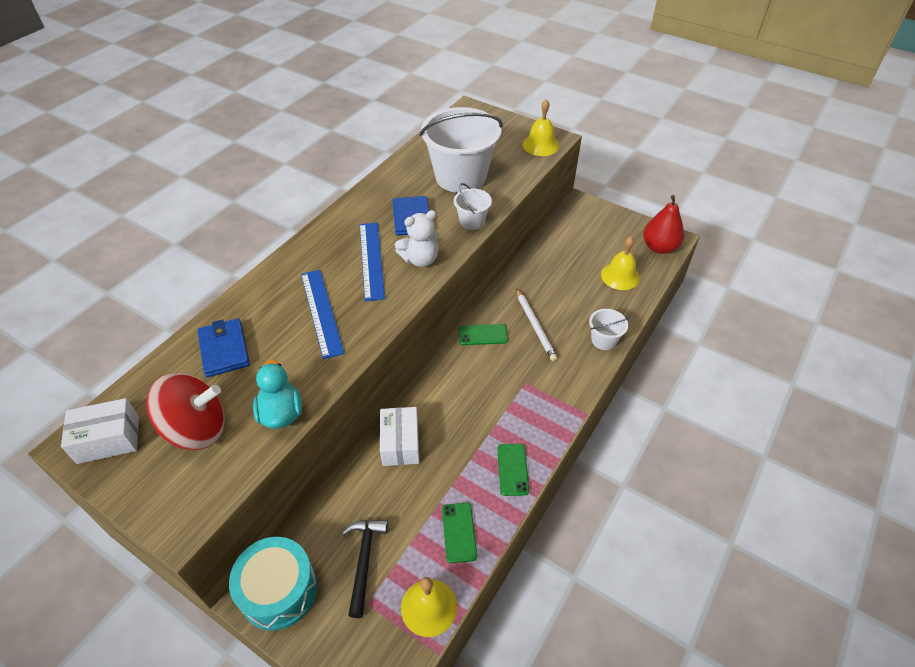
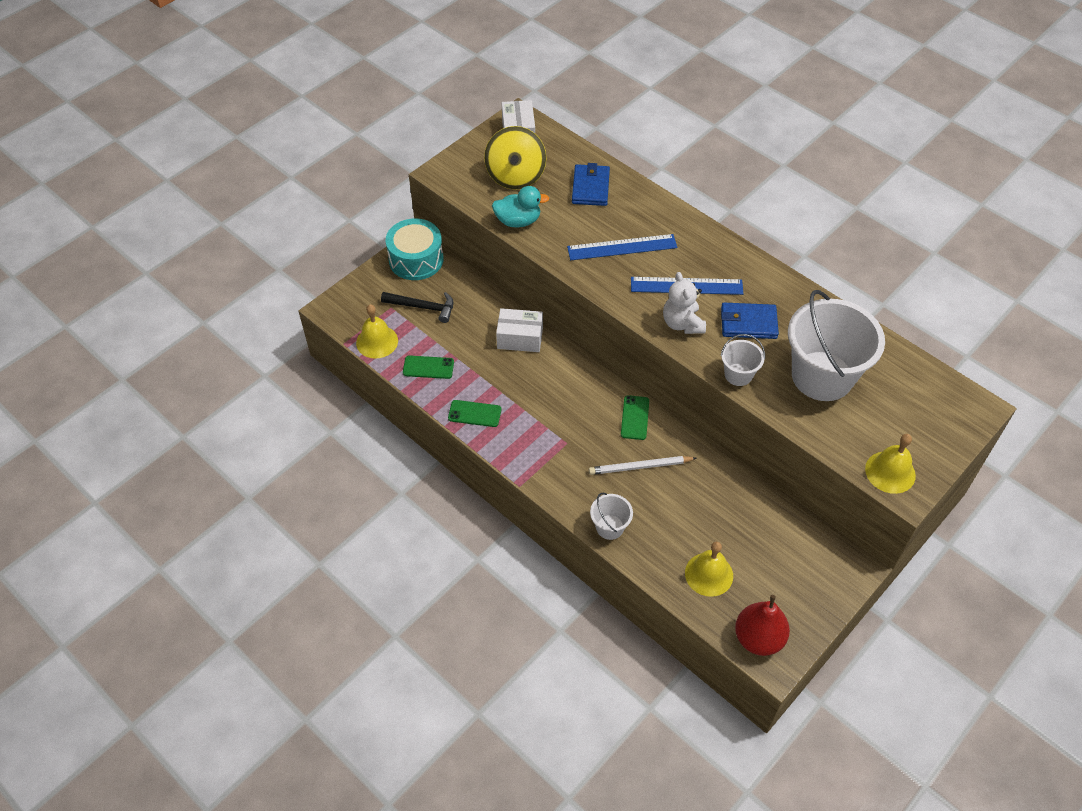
camera: 100 degrees right, 5 degrees up
red spinning top [146,373,225,450] -> yellow spinning top [484,126,546,190]
blue wallet [198,318,250,377] -> blue wallet turned 75 degrees counterclockwise [572,163,610,206]

